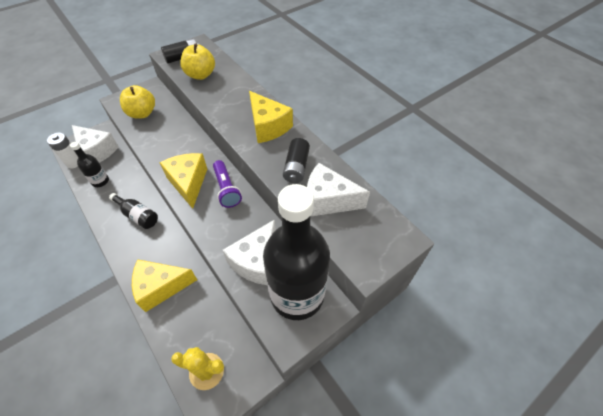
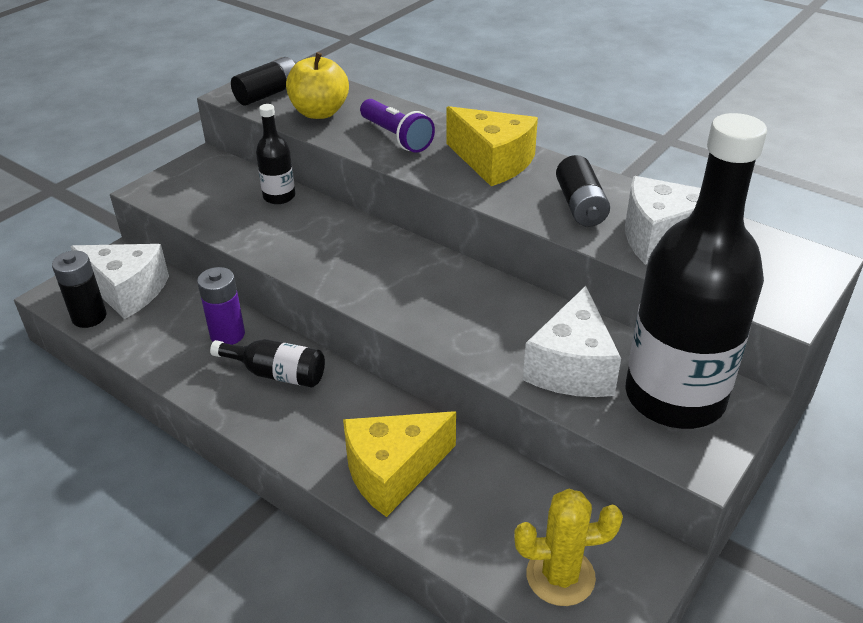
camera: 15 degrees left, 15 degrees down
white battery [47,132,78,168] -> black battery [52,251,106,328]
black bottle [70,142,109,187] -> black bottle moved to [256,104,295,204]
yellow apple [120,85,155,119] -> none
yellow cheese [159,153,207,209] -> none
purple flashlight [213,160,242,208] -> purple flashlight moved to [360,99,435,153]
none -> purple battery [197,267,245,345]

